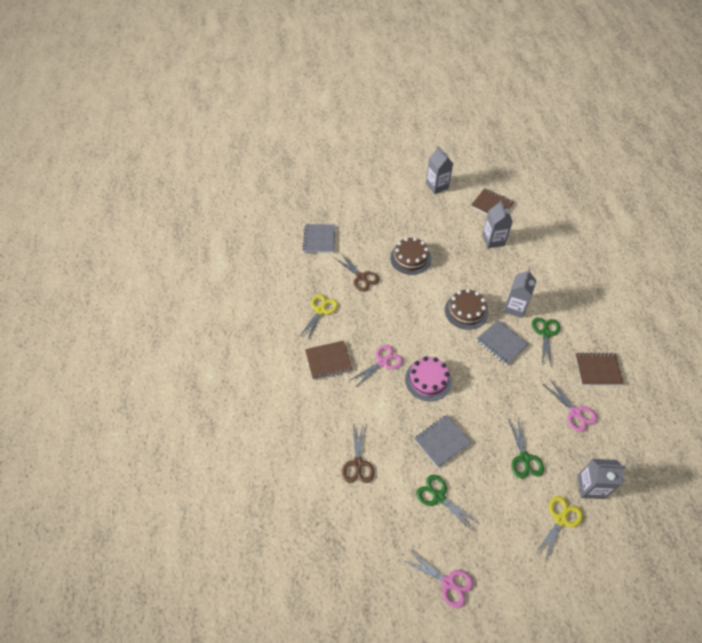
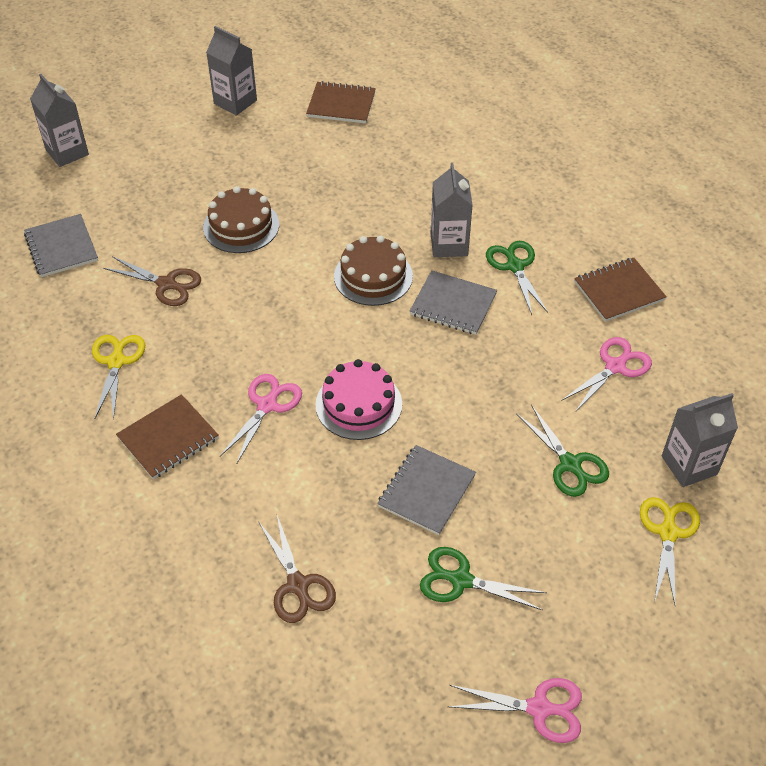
camera: 25 degrees left, 5 degrees down
grey carton [482,200,513,248] -> grey carton moved to [30,74,89,167]
pink scissors [543,379,597,432] -> pink scissors turned 75 degrees counterclockwise [561,337,652,412]

